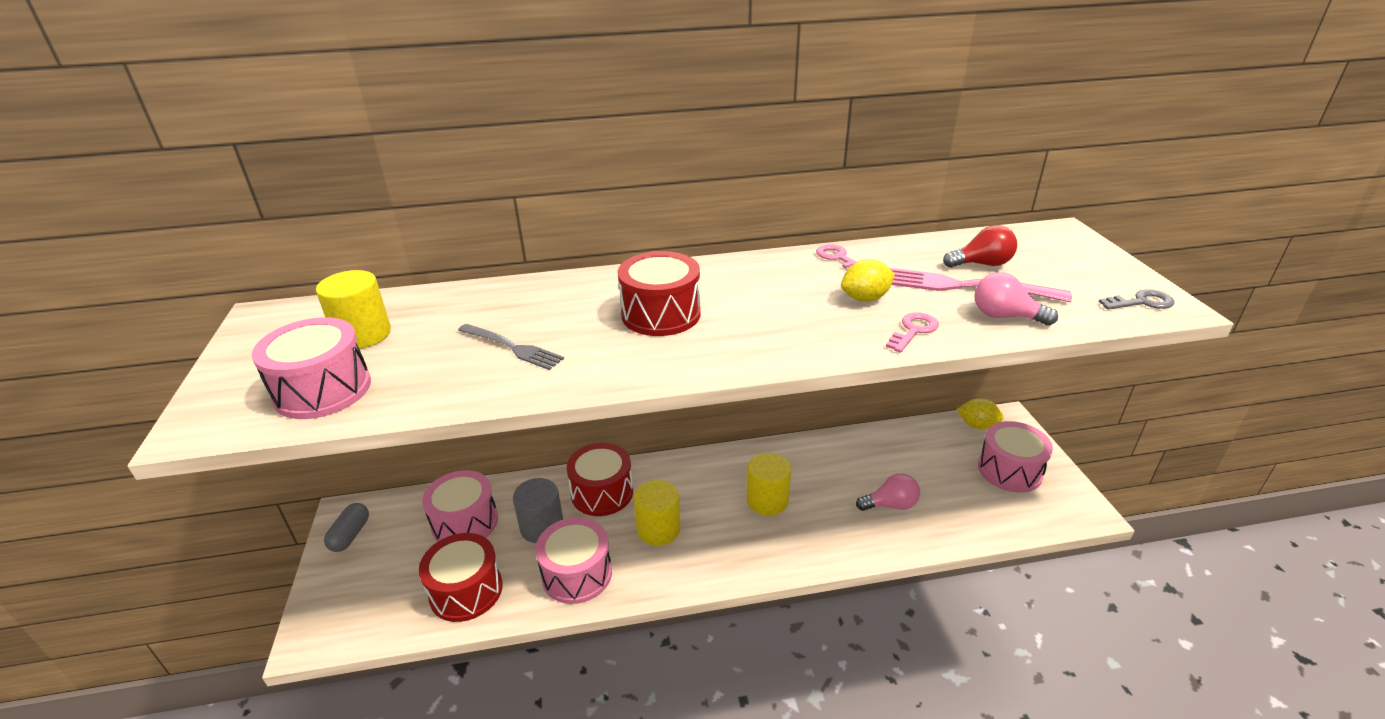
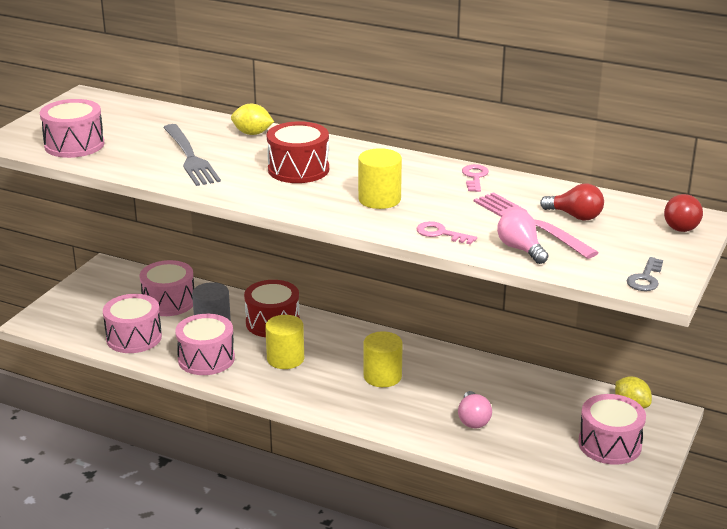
camera: 35 degrees right, 5 degrees down
yellow cylinder [316,270,391,349] -> yellow cylinder moved to [358,148,402,209]
grey capsule [324,503,369,552] -> none
red drum [419,533,503,622] -> pink drum [103,294,162,353]
grey fork [458,324,564,370] -> grey fork [163,124,221,186], size x1.56
yellow lemon [841,259,895,302] -> yellow lemon moved to [231,104,274,135]
pink light bulb [856,473,920,511] -> pink light bulb turned 60 degrees clockwise [458,391,492,428]
pink key [886,312,939,353] -> pink key turned 135 degrees counterclockwise [416,221,477,245]
grey key [1099,289,1175,310] -> grey key turned 90 degrees clockwise [626,257,663,291]
none -> red light bulb [664,194,703,232]

